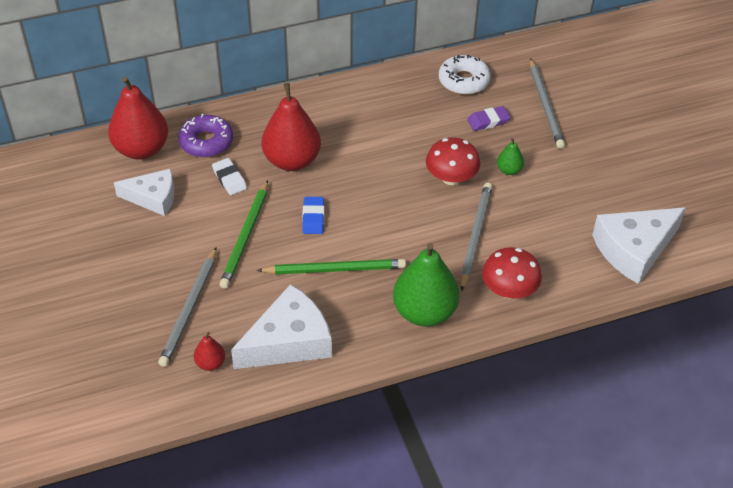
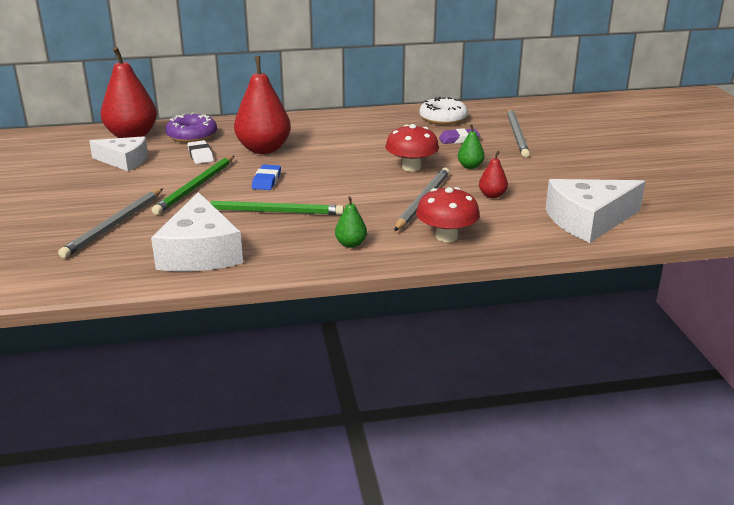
camera: 10 degrees right, 20 degrees down
red pear [194,332,225,371] -> red pear moved to [479,151,508,198]
white cheese [231,284,332,369] -> white cheese turned 105 degrees clockwise [151,192,243,272]
green pear [393,243,460,327] -> green pear [335,196,367,248], size x0.46

